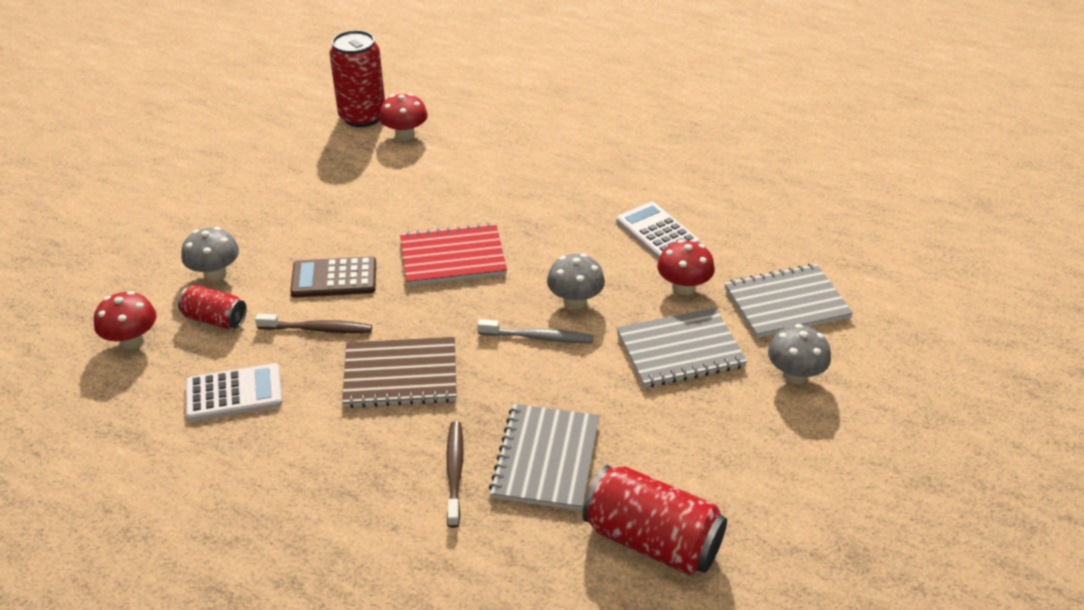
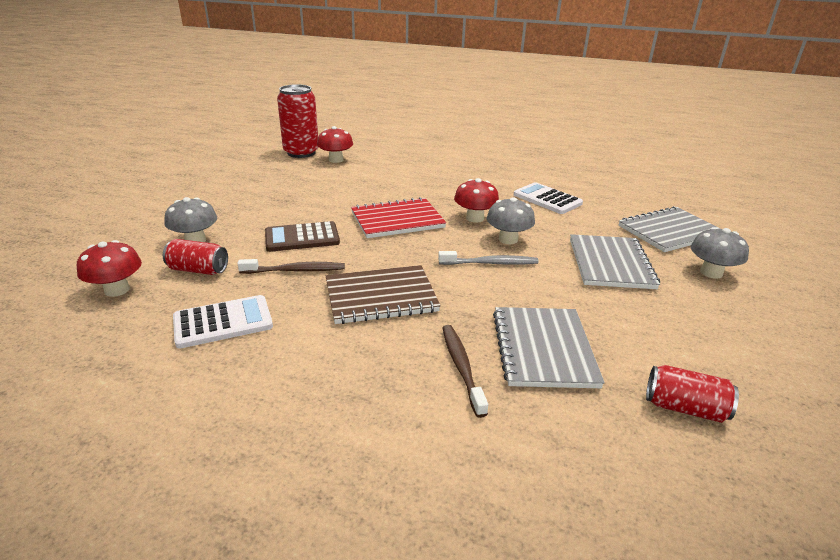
camera: 10 degrees left, 10 degrees down
red can [582,465,727,575] -> red can [646,365,739,423], size x0.57
grey notebook [617,308,747,388] -> grey notebook turned 60 degrees counterclockwise [570,234,660,289]
red mushroom [657,240,715,295] -> red mushroom moved to [454,178,499,222]

